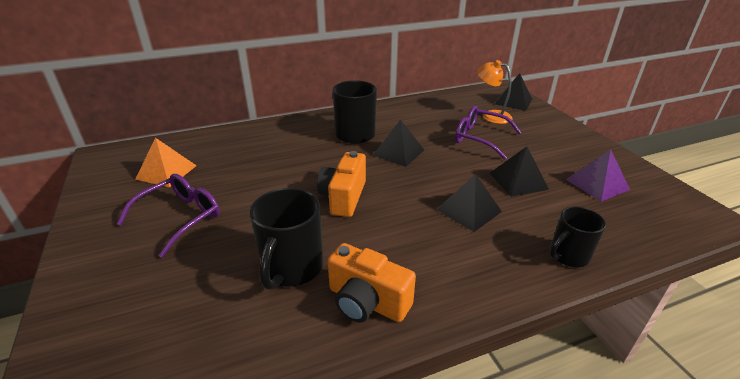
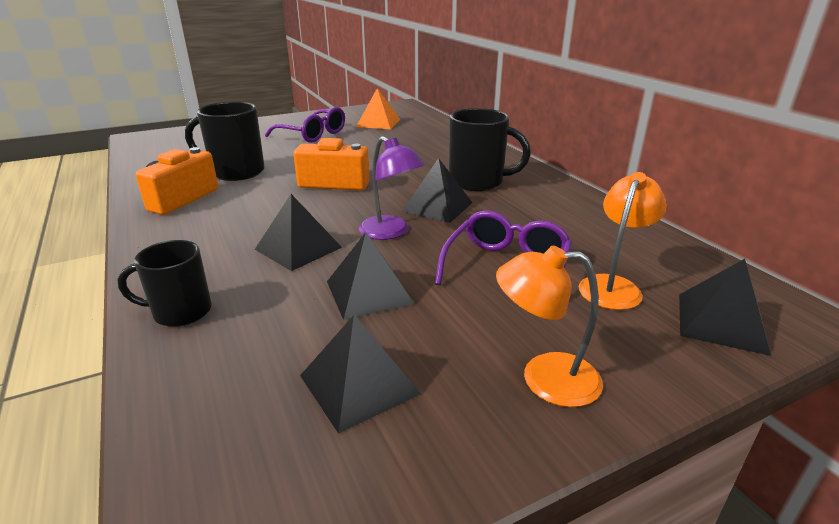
camera: 85 degrees right, 5 degrees down
black mug [550,206,606,267] -> black mug turned 60 degrees counterclockwise [117,240,212,327]
purple pyramid [566,149,630,202] -> black pyramid [300,315,421,434]
none -> purple lamp [359,136,425,240]
none -> orange lamp [496,246,603,407]

